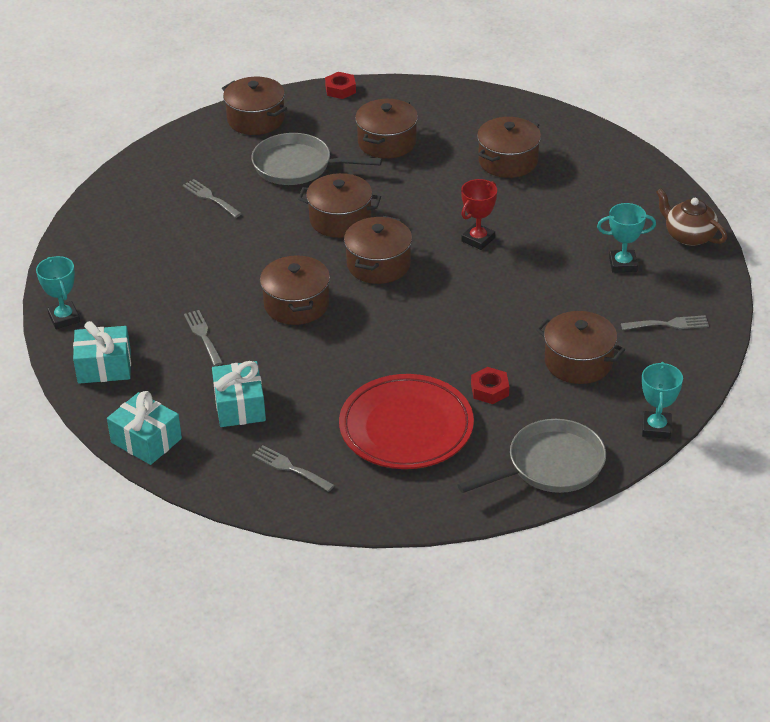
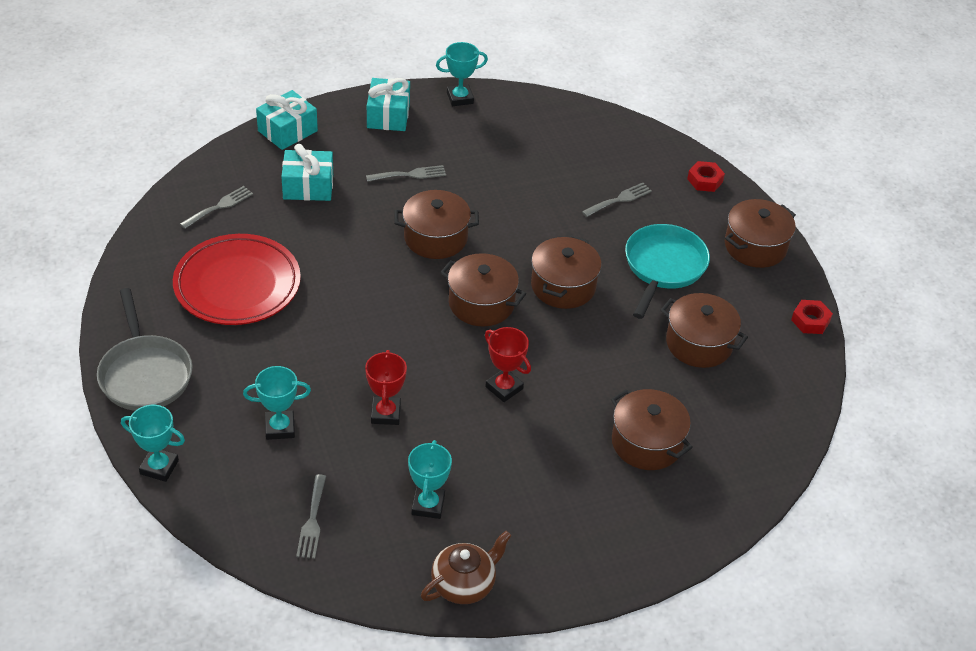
camera: 95 degrees right, 5 degrees up
grey pan [251,133,382,185] -> turquoise pan [625,224,710,319]
red nut [471,367,509,404] -> red nut moved to [687,161,725,192]
brown pot [536,311,625,384] -> turquoise trophy [243,366,311,440]
none -> red trophy [365,350,407,425]

